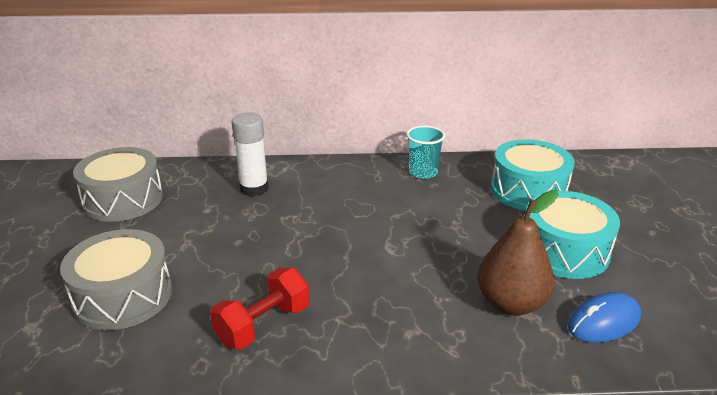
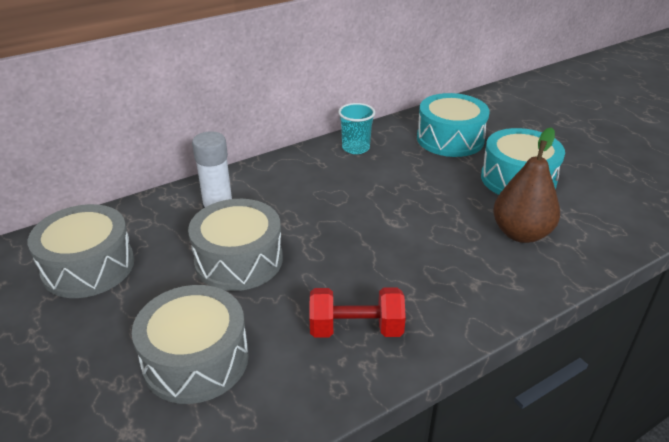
camera: 30 degrees left, 5 degrees up
red dumbbell [210,268,309,350] -> red dumbbell turned 75 degrees clockwise [310,287,406,338]
blue mouse [568,292,641,343] -> none
none -> grey drum [188,199,283,291]

